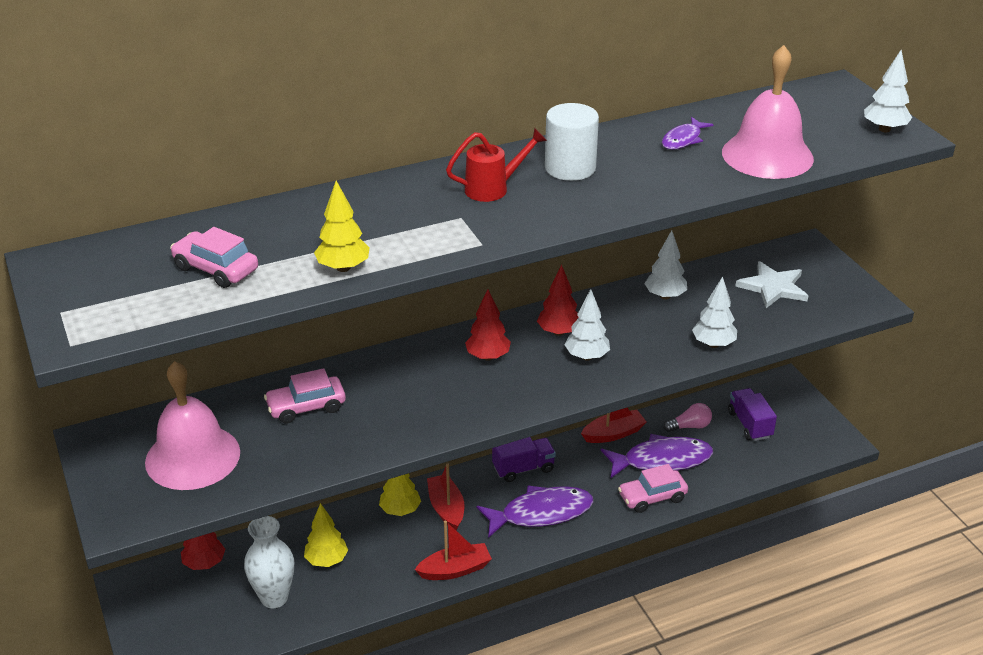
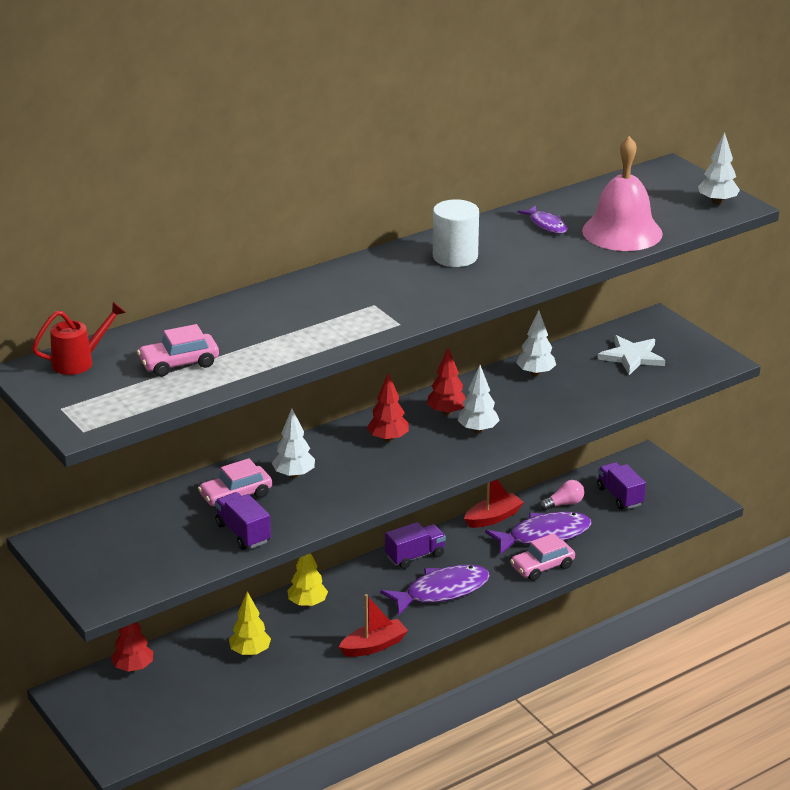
camera: 10 degrees left, 5 degrees down
pink bell [145,361,240,490] -> none
pink car [170,227,258,288] -> pink car turned 45 degrees counterclockwise [137,324,219,377]
white vase [244,516,294,608] -> none
yellow tree [314,181,370,272] -> none
red boat [427,464,464,530] -> none
red watering can [446,128,547,202] -> red watering can moved to [32,302,126,375]
purple fish [662,117,714,150] -> purple fish turned 60 degrees counterclockwise [517,205,568,234]
white tree [692,276,737,348] -> white tree moved to [272,409,315,478]
none -> purple truck [215,492,271,550]

